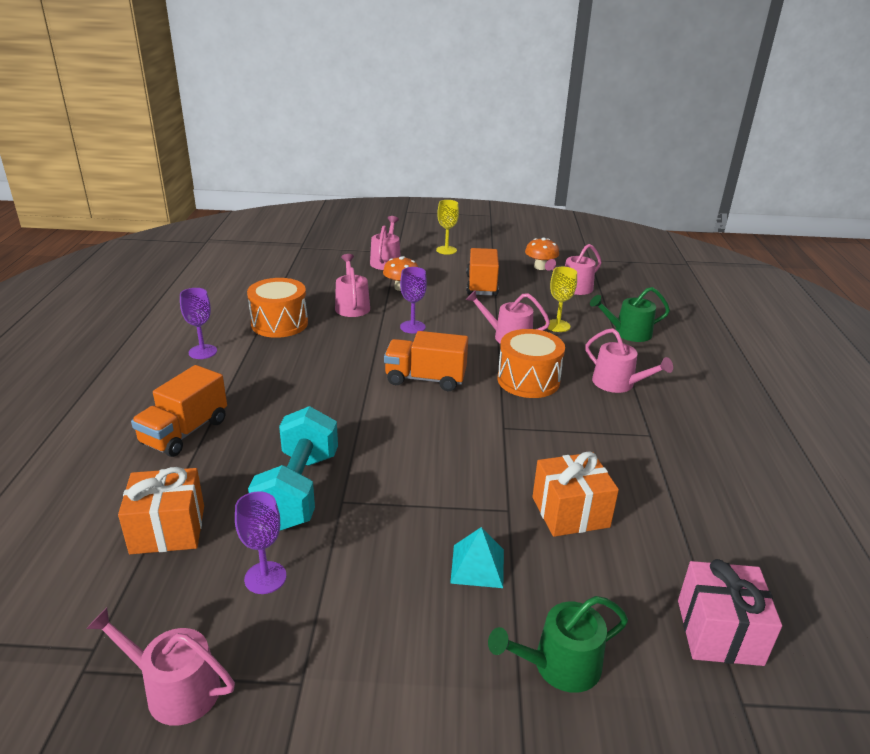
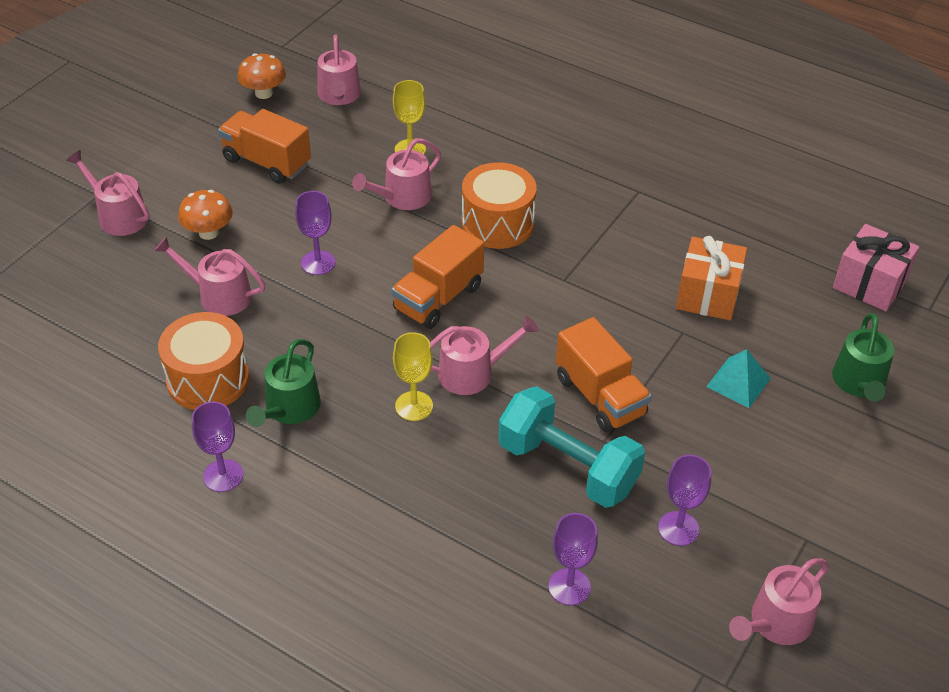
camera: 60 degrees left, 15 degrees up
orange gift [118,467,204,554] -> purple goblet [548,513,598,605]
orange truck [131,365,227,457] -> orange truck moved to [556,317,652,433]
yellow goblet [436,200,459,255] -> yellow goblet moved to [393,332,433,421]
pink watering can [585,328,673,393] -> pink watering can moved to [430,316,538,395]
green watering can [590,287,670,342] -> green watering can moved to [246,339,321,427]

